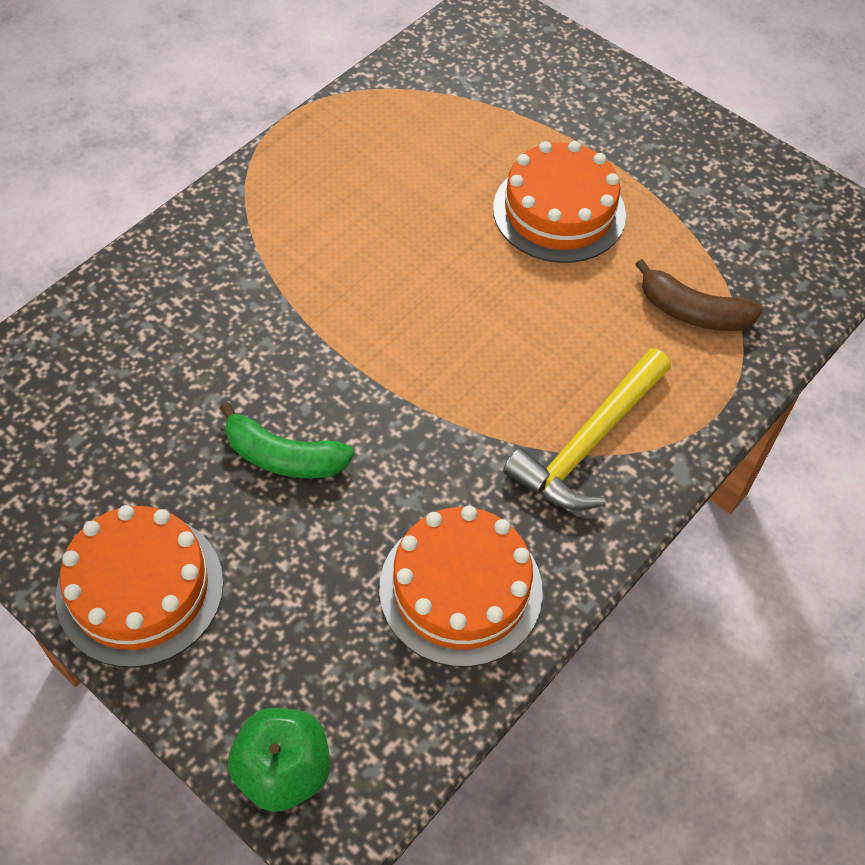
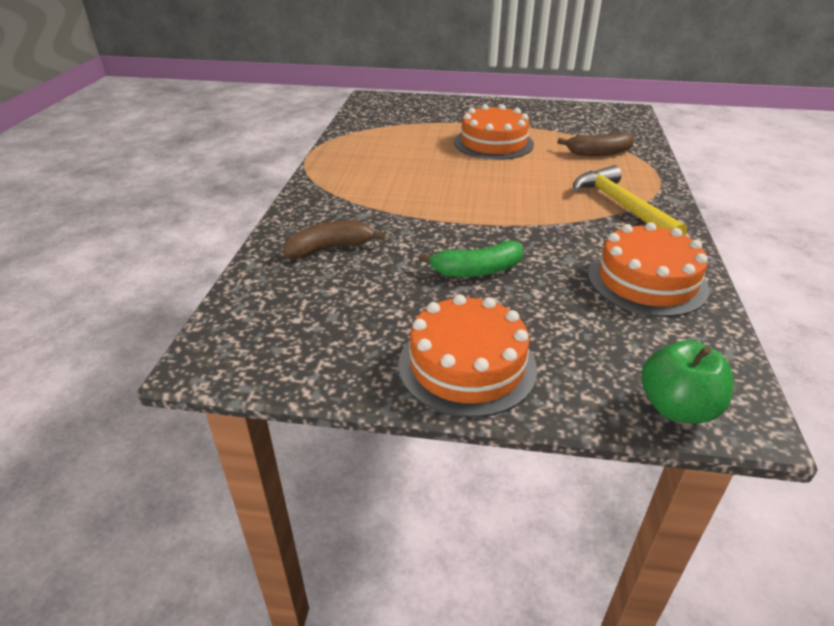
camera: 30 degrees left, 20 degrees down
yellow hammer [503,348,671,510] -> yellow hammer turned 150 degrees clockwise [573,165,687,235]
none -> brown banana [283,220,385,259]

